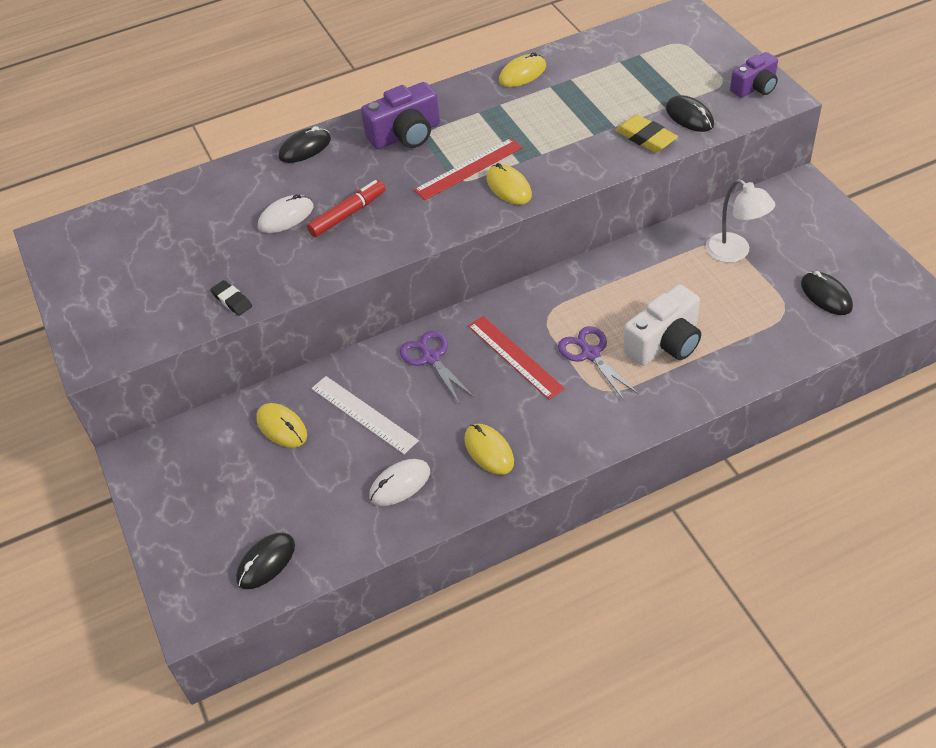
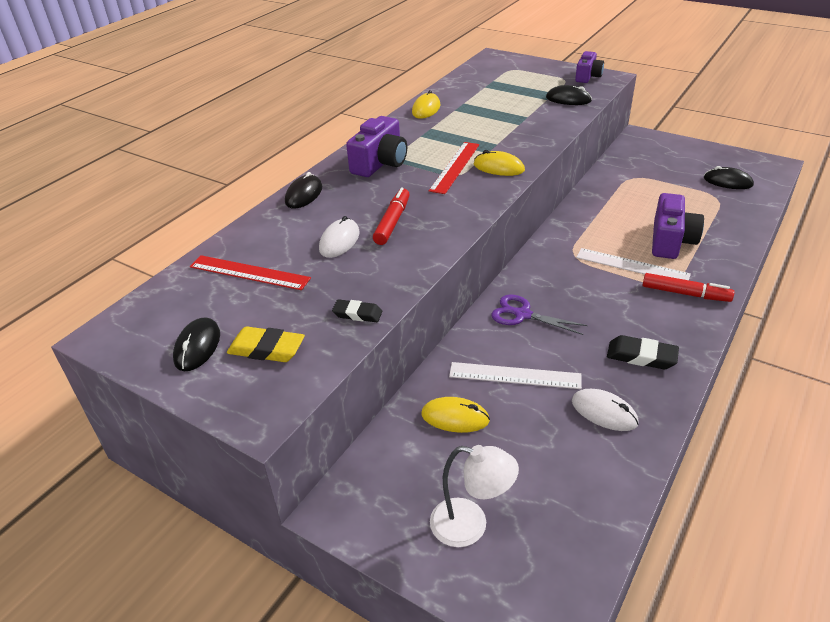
camera: 35 degrees left, 10 degrees down
black mouse [236,533,295,589] -> black mouse moved to [173,317,220,371]
white mouse [369,459,430,506] -> white mouse turned 75 degrees counterclockwise [572,389,639,431]
yellow mouse [464,424,514,475] -> black eraser [607,335,679,369]
red ruler [468,316,565,399] -> red ruler moved to [190,255,311,290]
purple scissors [558,326,639,400] -> white ruler [576,248,691,280]
yellow eraser [615,115,678,152] -> yellow eraser moved to [227,326,305,362]
white camera [623,284,701,366] -> purple camera [652,193,704,259]
white lamp [706,179,775,263] -> white lamp moved to [430,445,519,547]
none -> red marker [642,273,735,302]

